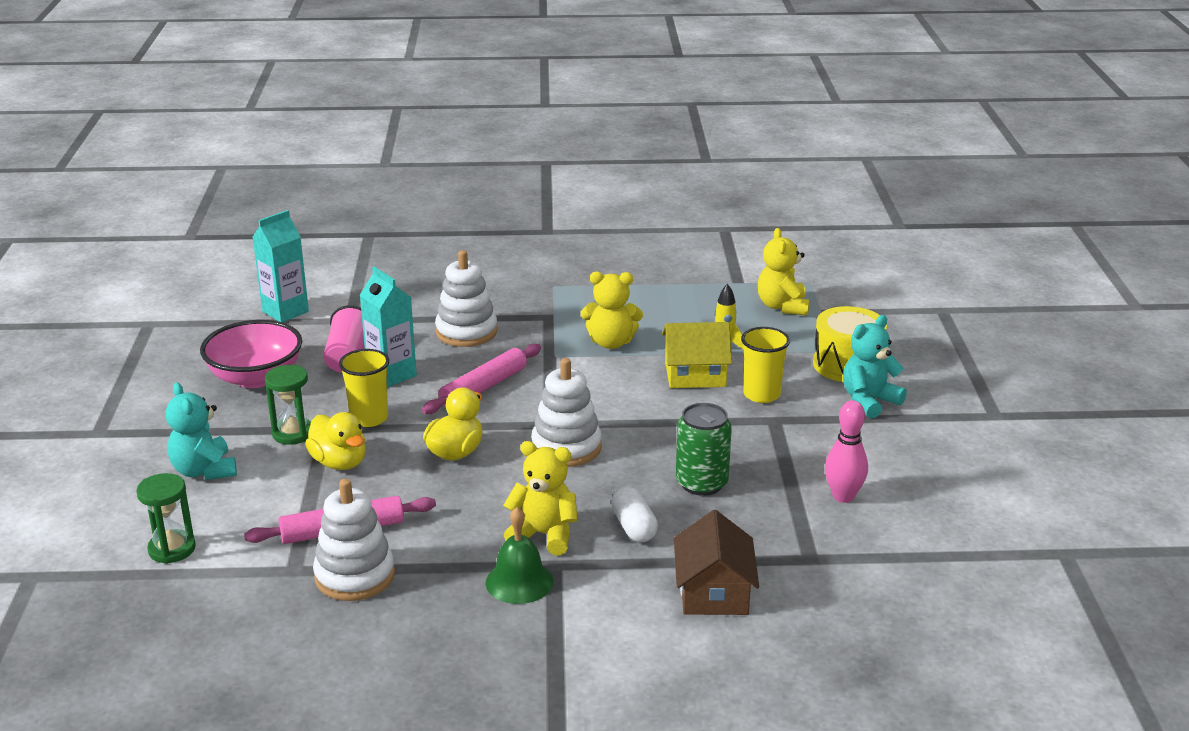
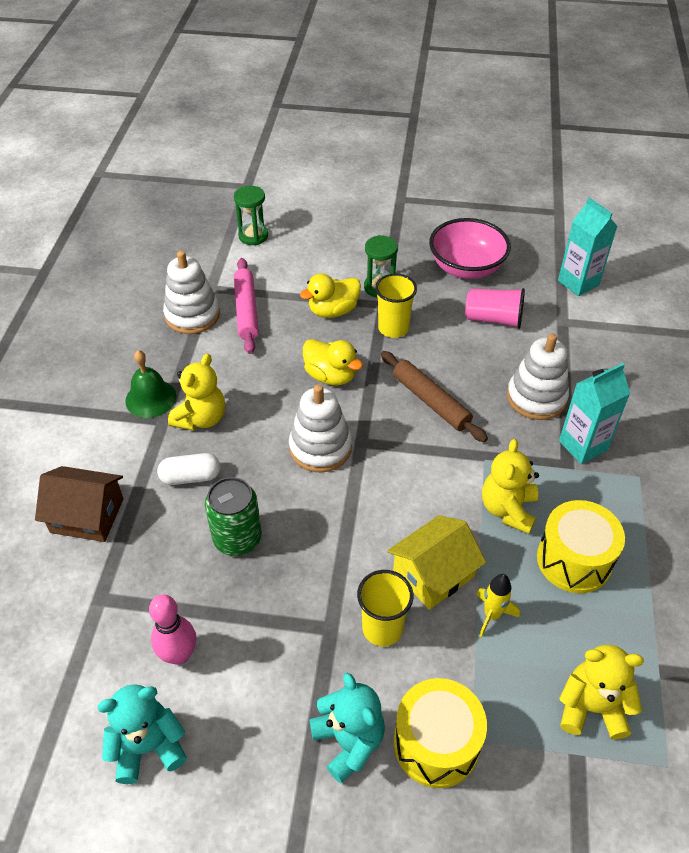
camera: 100 degrees right, 20 degrees up
turquoise teddy bear [166,383,237,480] -> turquoise teddy bear moved to [97,684,187,784]
turquoise carton [360,267,417,388] -> turquoise carton moved to [559,363,630,464]
pink rolling pin [422,344,541,414] -> brown rolling pin [381,351,488,442]
yellow house [662,322,732,388] -> yellow house turned 45 degrees clockwise [387,515,486,610]
none -> yellow drum [537,500,625,593]

